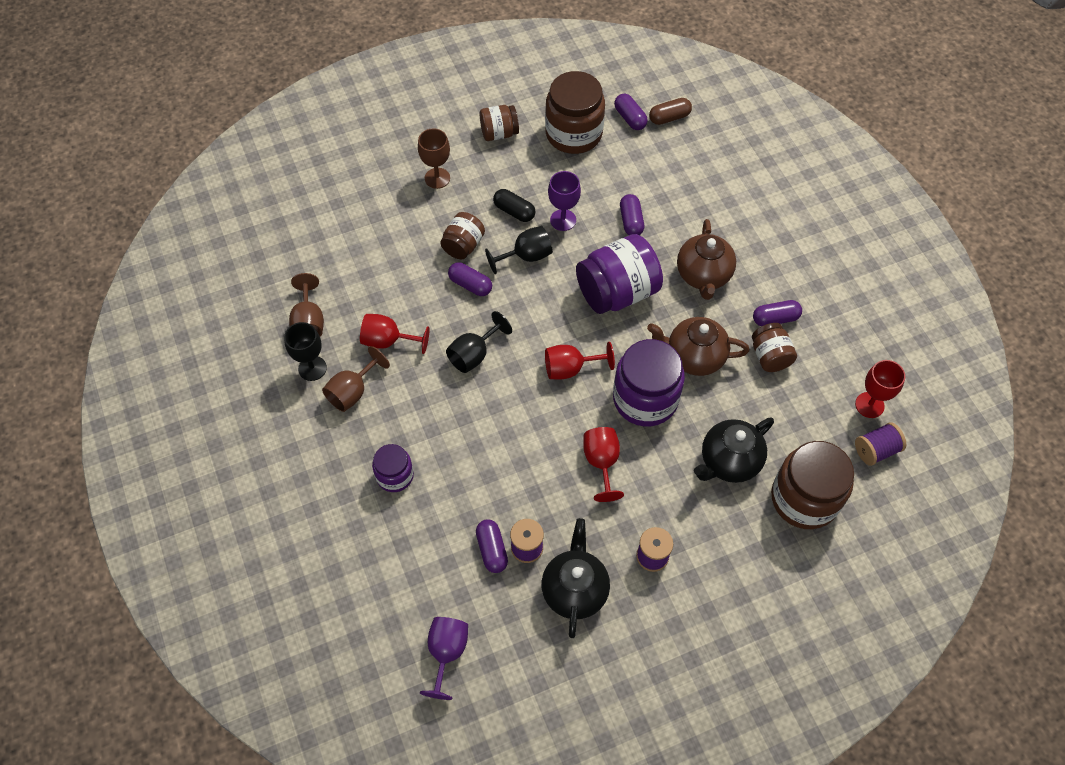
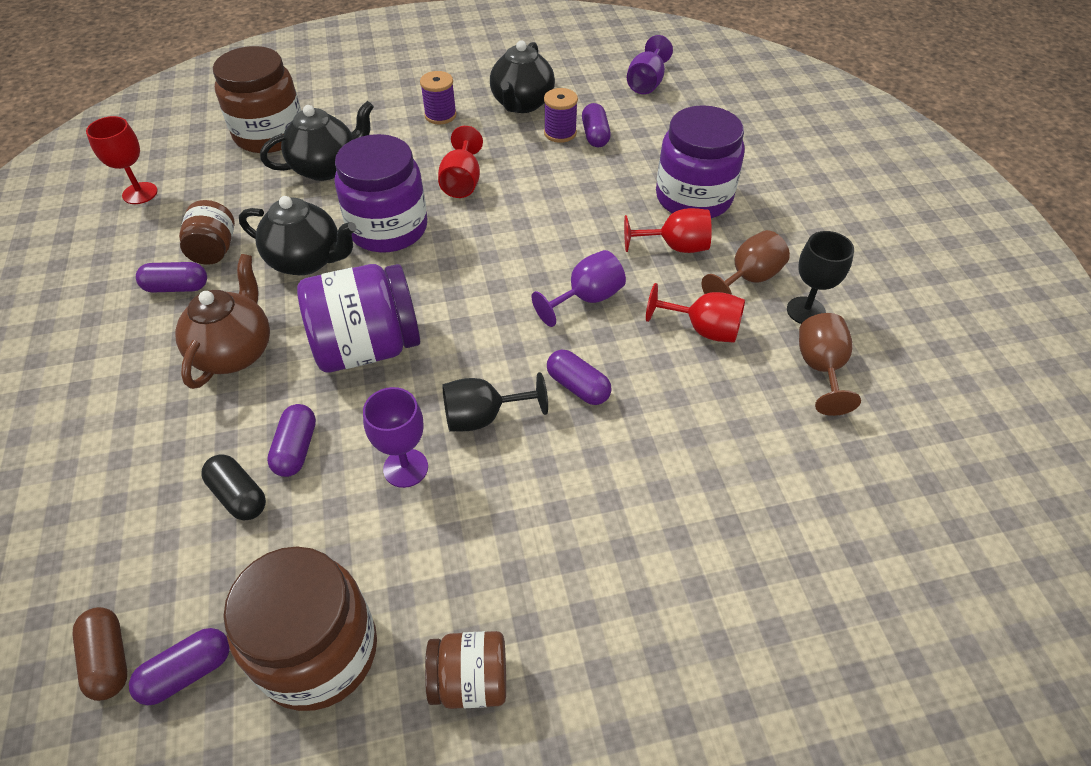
camera: 170 degrees left, 10 degrees down
purple jar [372,444,414,492] -> purple jar [656,105,745,218], size x1.80
brown goblet [418,128,450,189] -> none
brown jar [440,212,485,259] -> none
black goblet [446,311,512,373] -> purple goblet [532,250,626,327]
black capsule [493,189,536,222] -> black capsule moved to [202,454,266,521]
red goblet [545,342,615,379] -> red goblet moved to [624,208,712,253]
purple capsule [614,94,648,130] -> purple capsule turned 75 degrees clockwise [129,628,230,705]
brown teapot [647,317,750,376] -> black teapot [239,196,356,275]
brown capsule [649,98,692,125] -> brown capsule turned 75 degrees clockwise [72,607,127,701]
purple spool [855,422,906,466] -> none

